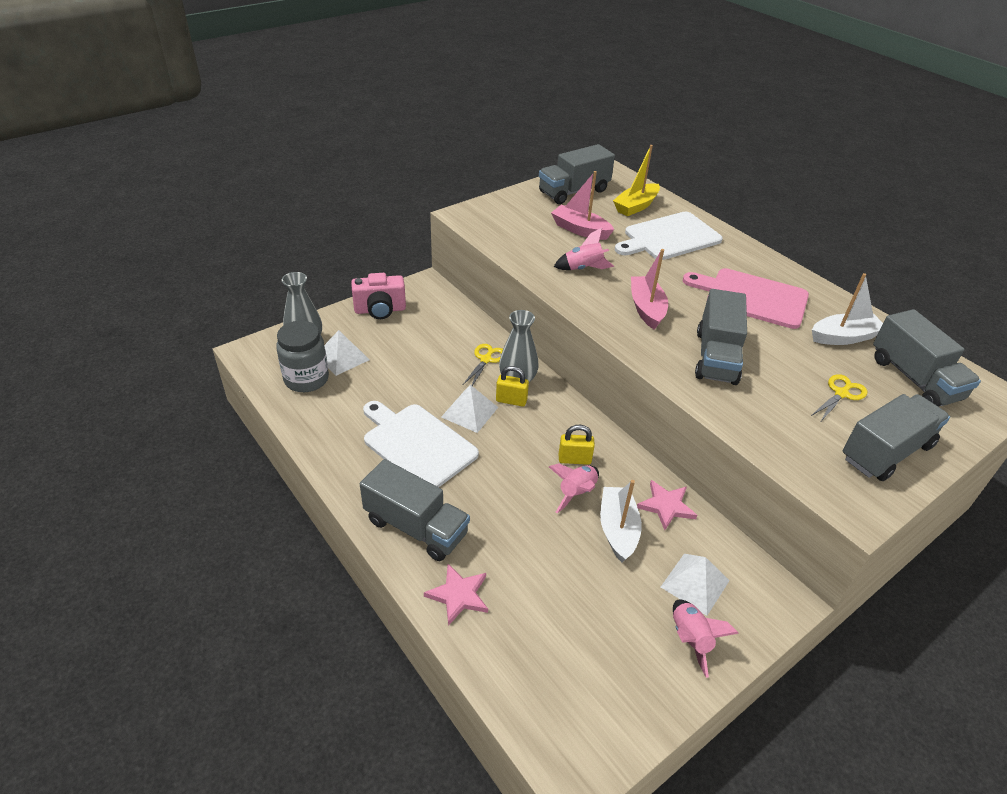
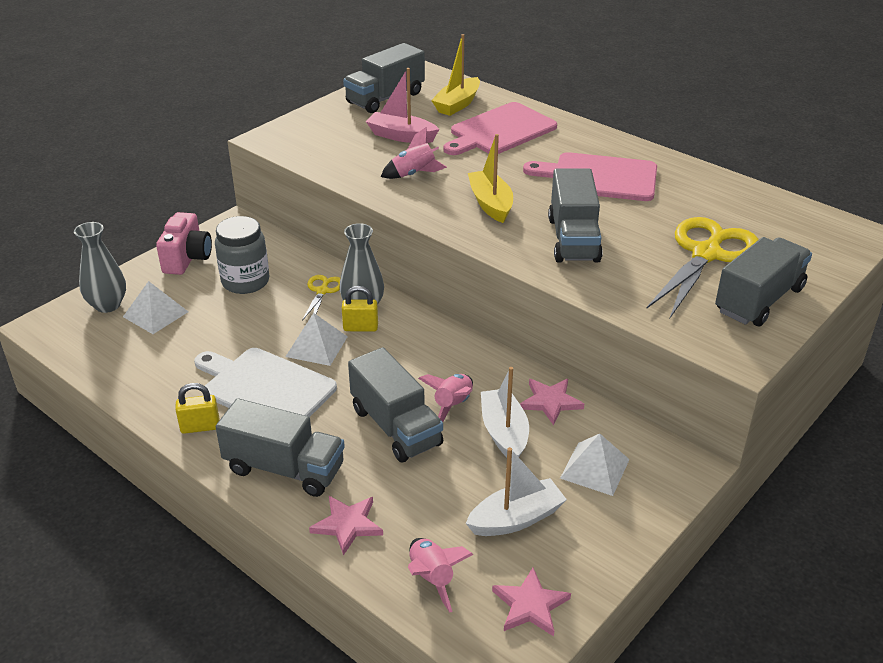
camera: 10 degrees left, 5 degrees down
grey jar [276,321,329,392] -> grey jar moved to [215,216,269,294]
pink camera [351,273,406,319] -> pink camera turned 60 degrees counterclockwise [156,212,212,275]
yellow padlock [559,425,595,465] -> yellow padlock moved to [175,383,220,434]
white cutting board [615,212,723,260] -> pink cutting board [443,102,557,155]
pink boat [631,249,668,330] -> yellow boat [468,134,513,223]
pink rocket [673,599,739,678] -> pink rocket moved to [408,538,473,613]
yellow scissors [811,374,867,421] -> yellow scissors [646,217,758,318], size x2.10
white boat [812,273,883,345] -> white boat moved to [466,447,567,536]
grey truck [873,309,981,407] -> grey truck moved to [348,347,443,462]
none -> pink star [492,568,571,636]

